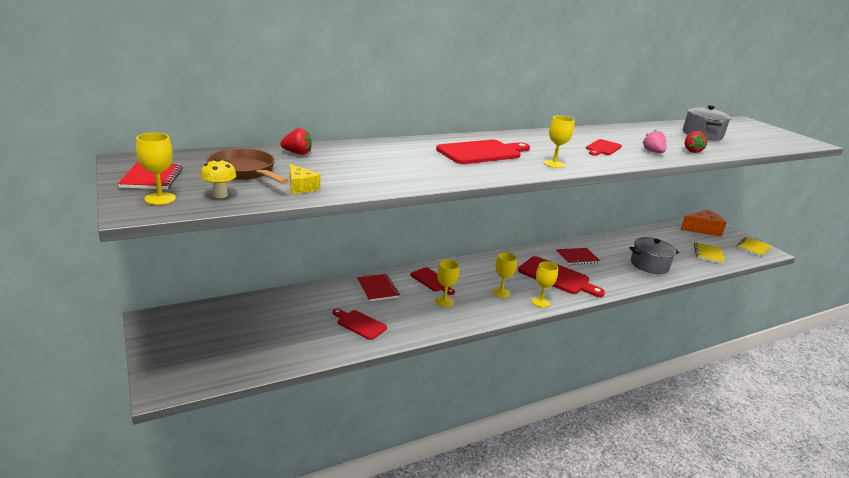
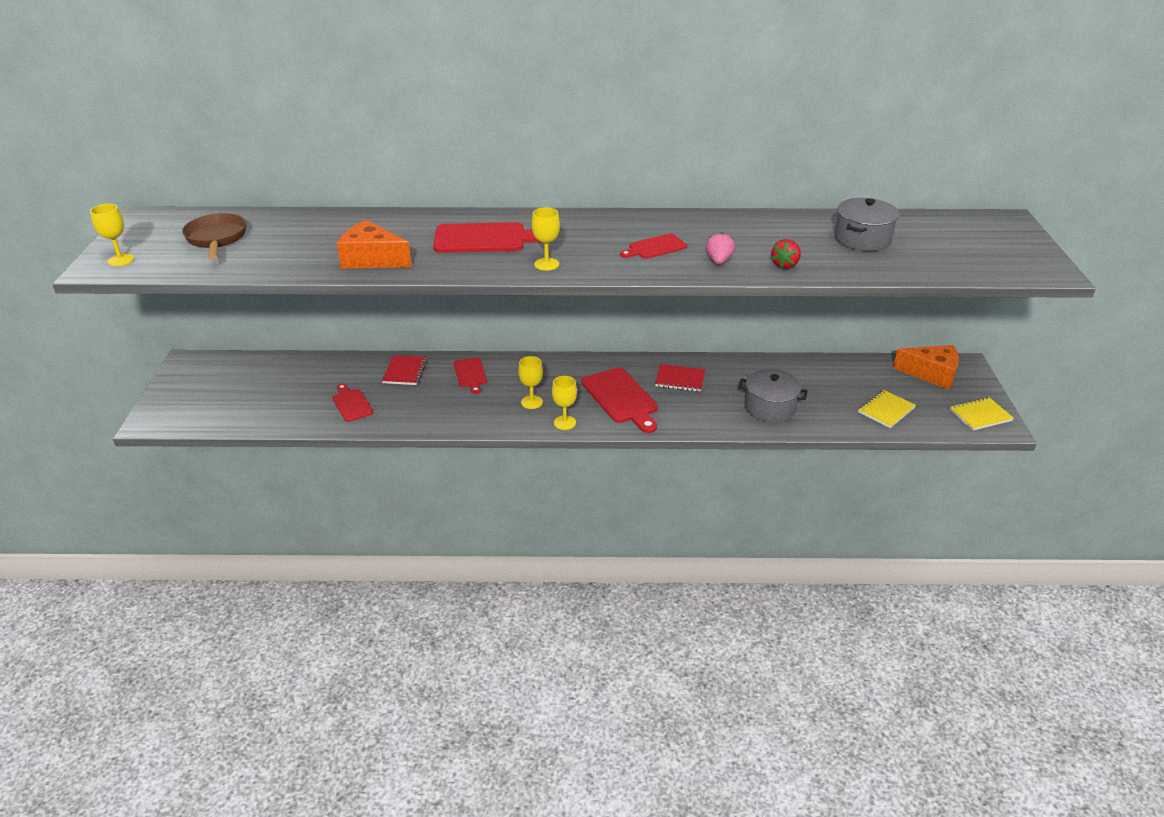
camera: 30 degrees right, 10 degrees up
red notebook [118,162,183,189] -> none
yellow mushroom [201,158,237,198] -> none
red strawberry [280,128,312,155] -> none
yellow cheese [290,164,320,194] -> none
yellow goblet [435,260,459,307] -> none
none -> orange cheese [337,220,412,269]

